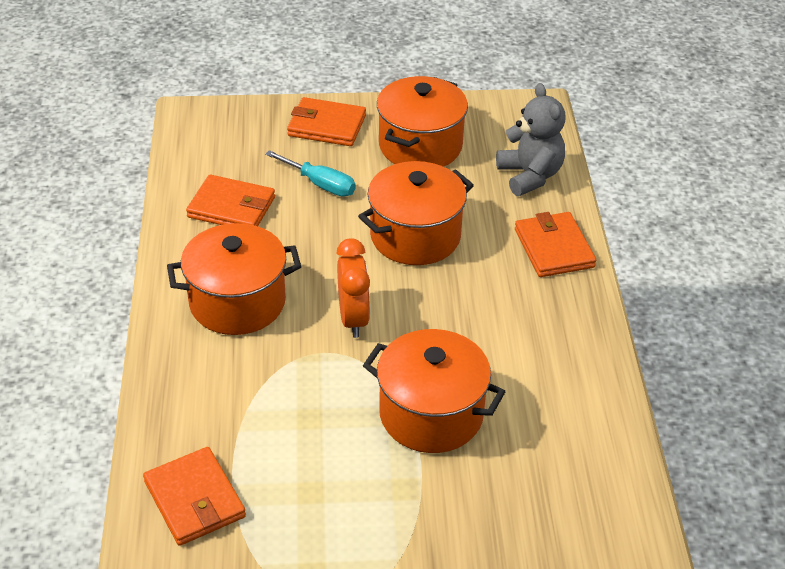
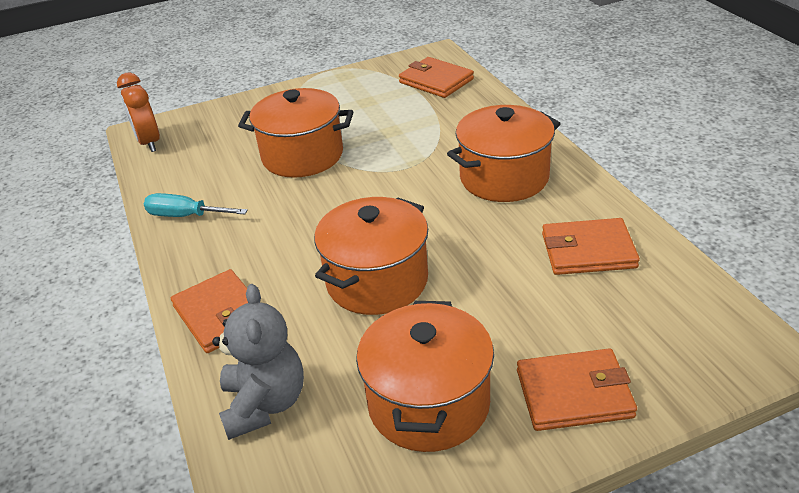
camera: 165 degrees right, 5 degrees down
turquoise screwdriver [265,150,356,197] -> turquoise screwdriver moved to [144,193,248,217]
orange clock [336,238,370,338] -> orange clock moved to [117,72,160,152]
grey teddy bear [496,83,566,196] -> grey teddy bear turned 150 degrees counterclockwise [212,284,304,440]

